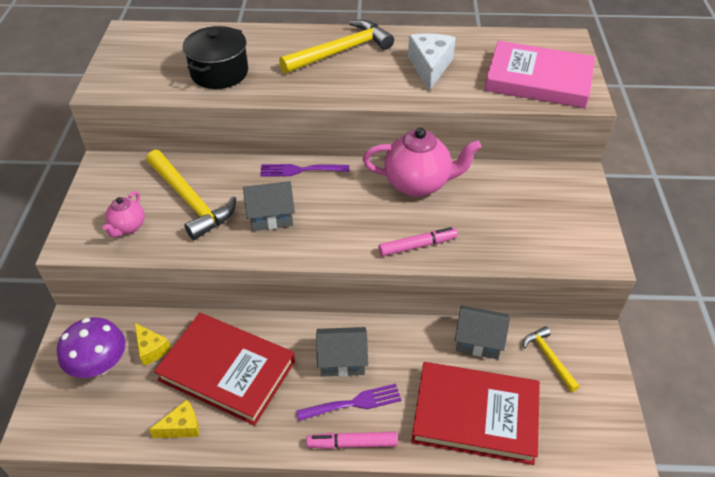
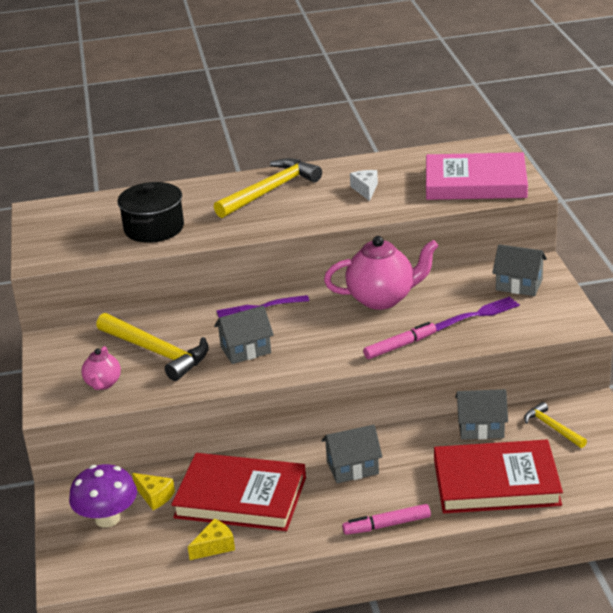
camera: 10 degrees left, 15 degrees down
purple fork [296,384,401,421] -> purple fork moved to [435,296,520,331]
white cheese [408,33,456,91] -> white cheese [350,170,378,201], size x0.59
none -> grey house [492,244,547,296]

